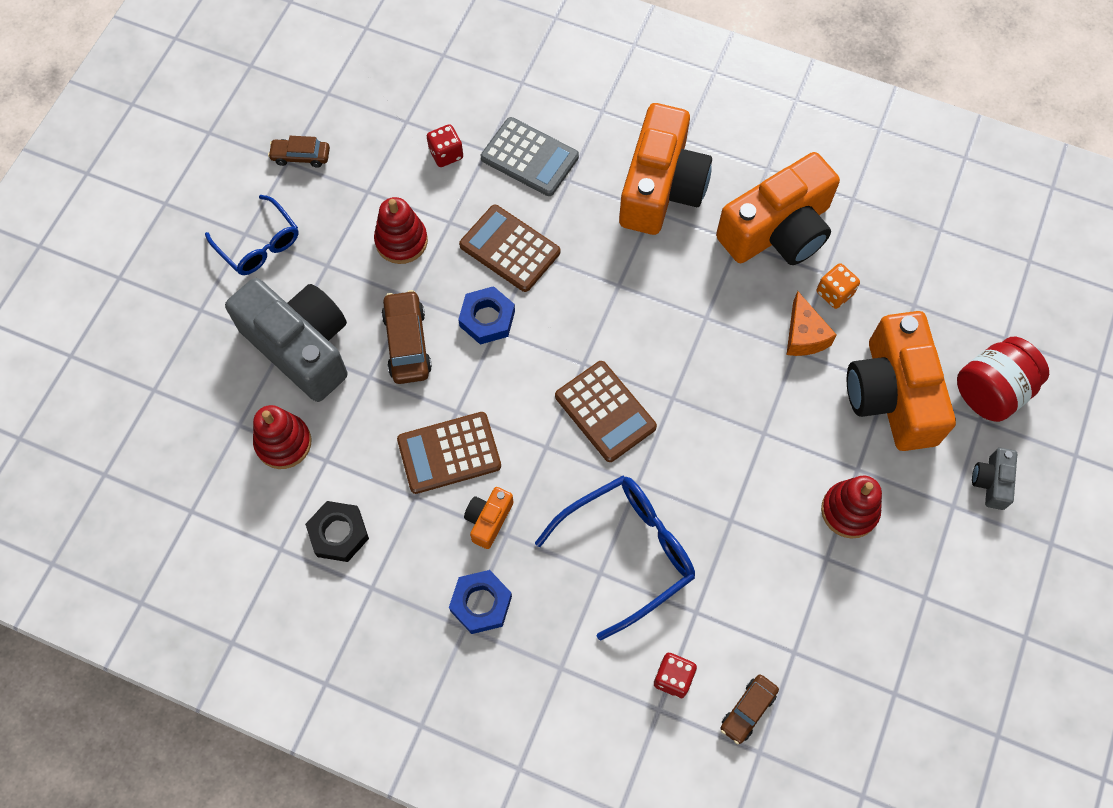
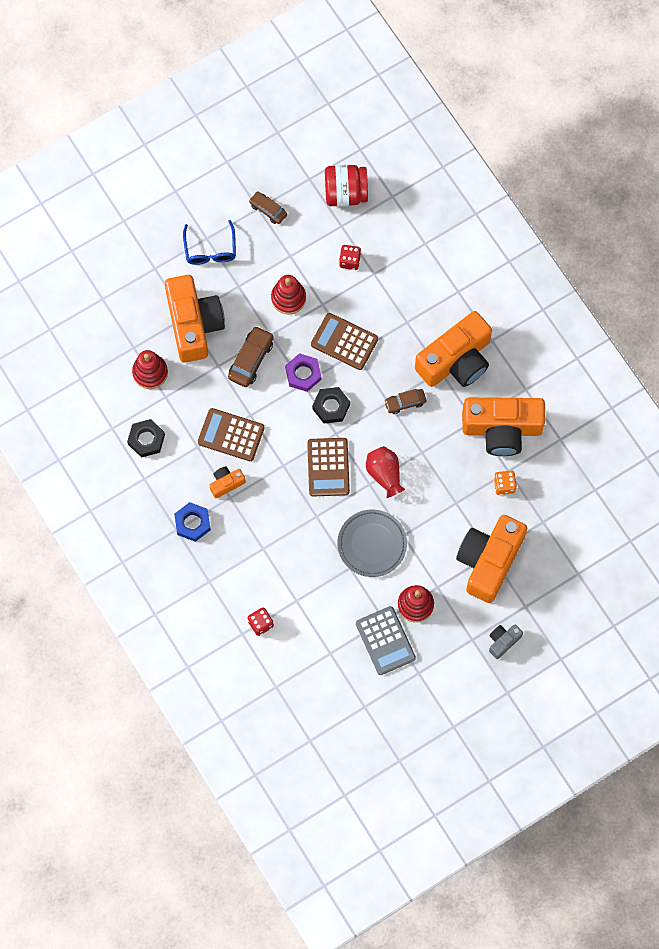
camera: 35 degrees right, 5 degrees up
grey camera [225,278,348,402] -> orange camera [165,275,225,363]
blue nut [458,286,515,345] -> purple nut [285,353,321,392]
brown calculator [459,205,560,292] -> brown calculator turned 45 degrees counterclockwise [311,313,378,370]
grey calculator [481,117,579,196] -> grey calculator moved to [356,606,416,675]
blue glasses [535,475,695,641] -> none
brown car [721,674,779,744] -> brown car moved to [384,389,426,414]
orange cheese [787,291,837,356] -> none
red jar [957,337,1049,422] -> red jar moved to [325,165,368,206]
none -> black nut [312,387,350,424]
none -> grey plate [337,510,407,577]
none -> red vase [366,446,406,498]

